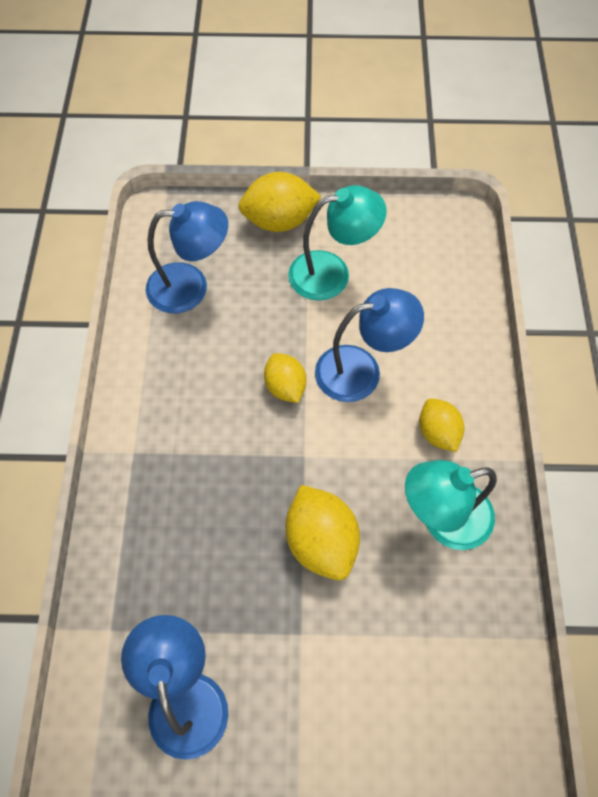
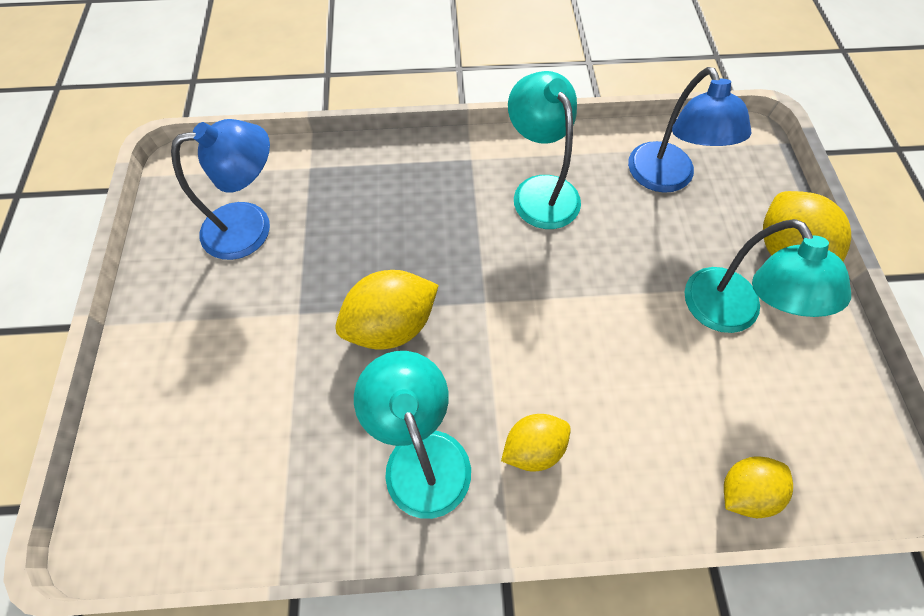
camera: 85 degrees right, 0 degrees up
yellow lemon [264,353,306,403] -> yellow lemon moved to [724,456,793,518]
blue lamp [315,288,424,402] -> none
none -> turquoise lamp [508,71,581,229]

